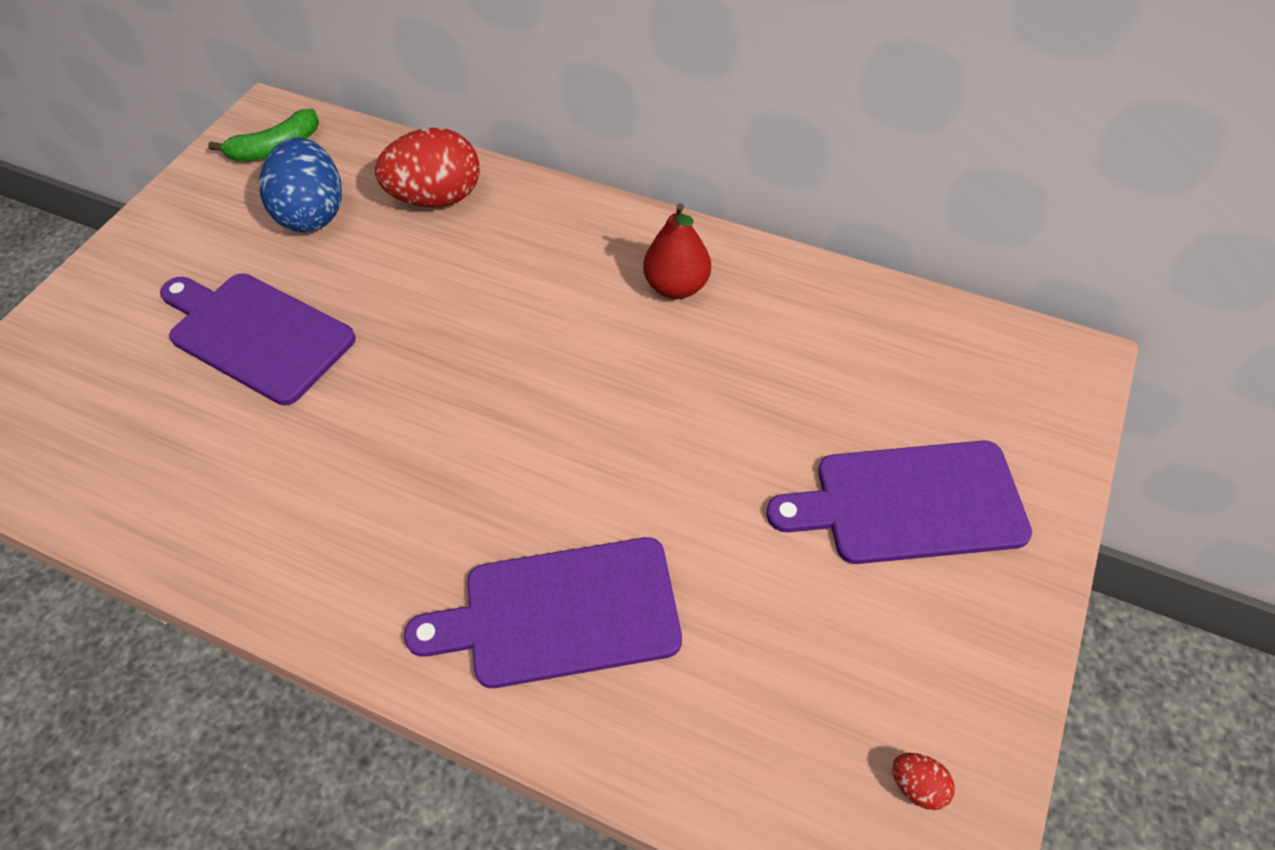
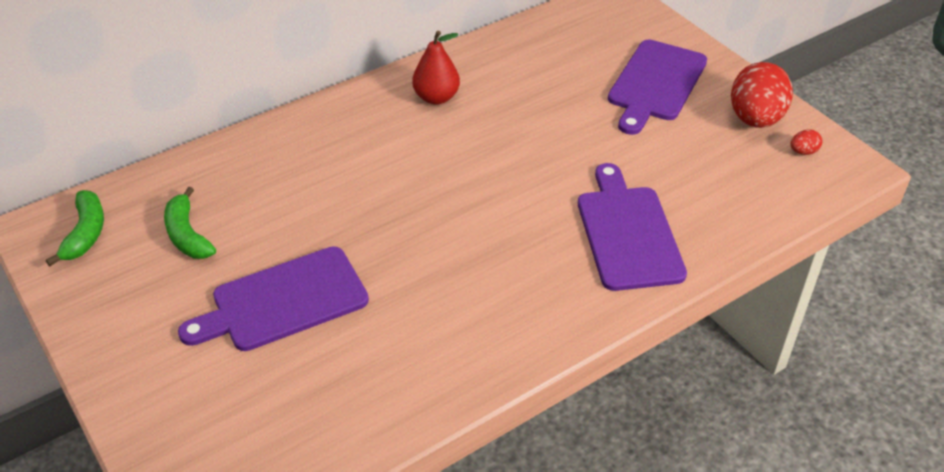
camera: 60 degrees left, 10 degrees down
blue egg [259,138,342,232] -> green banana [164,187,216,259]
red egg [375,127,480,207] -> red egg moved to [731,62,793,128]
purple cutting board [404,537,682,688] -> purple cutting board turned 150 degrees clockwise [578,163,687,291]

